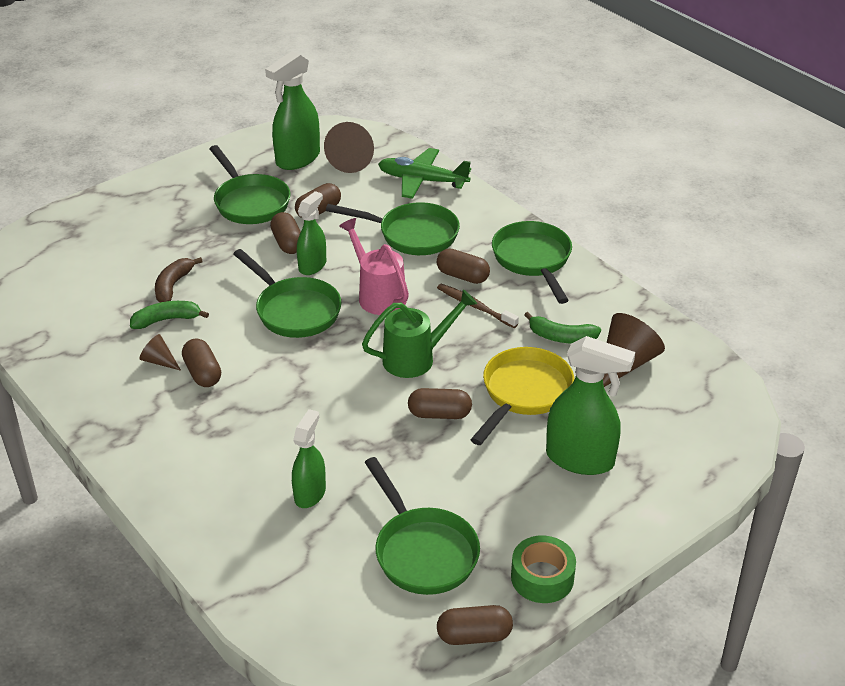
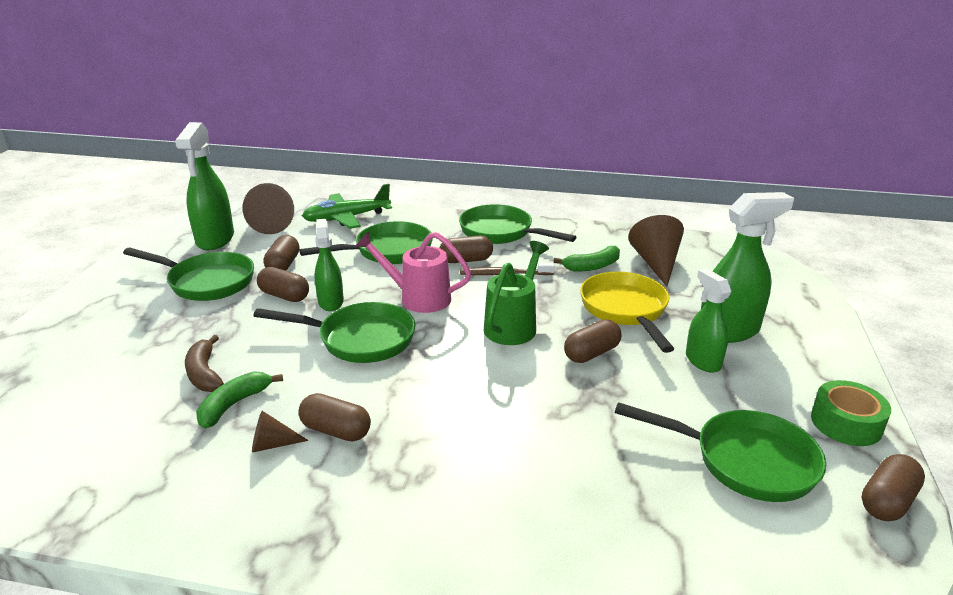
camera: 40 degrees left, 10 degrees down
green spray bottle [292,409,326,508] -> green spray bottle moved to [686,269,731,373]

